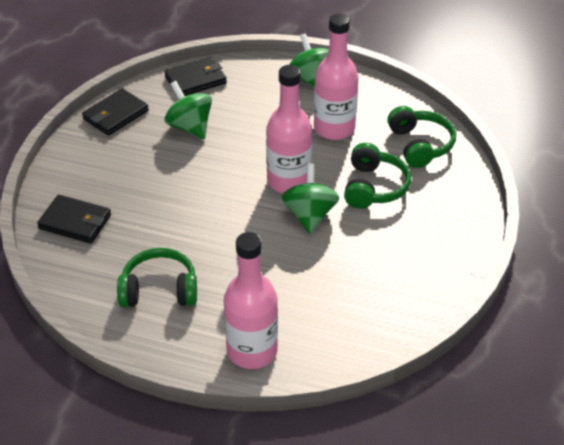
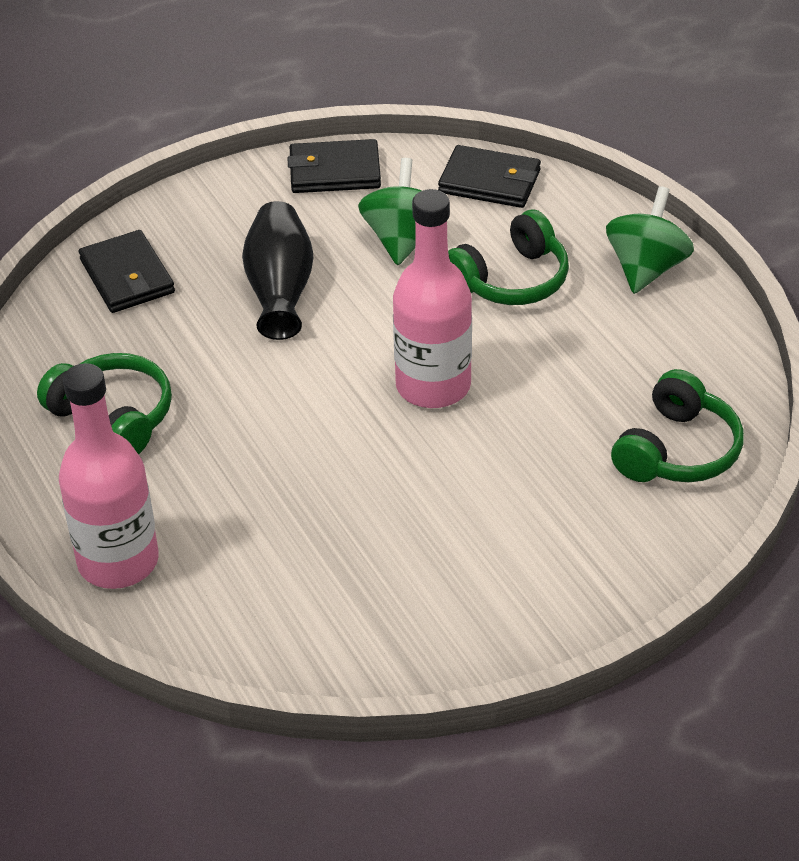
camera: 45 degrees right, 0 degrees up
green spinning top [282,163,339,234] -> none
pink bottle [314,14,358,140] -> none
green headphones [344,143,411,209] -> green headphones moved to [448,210,569,305]
none -> black vase [242,201,313,340]

